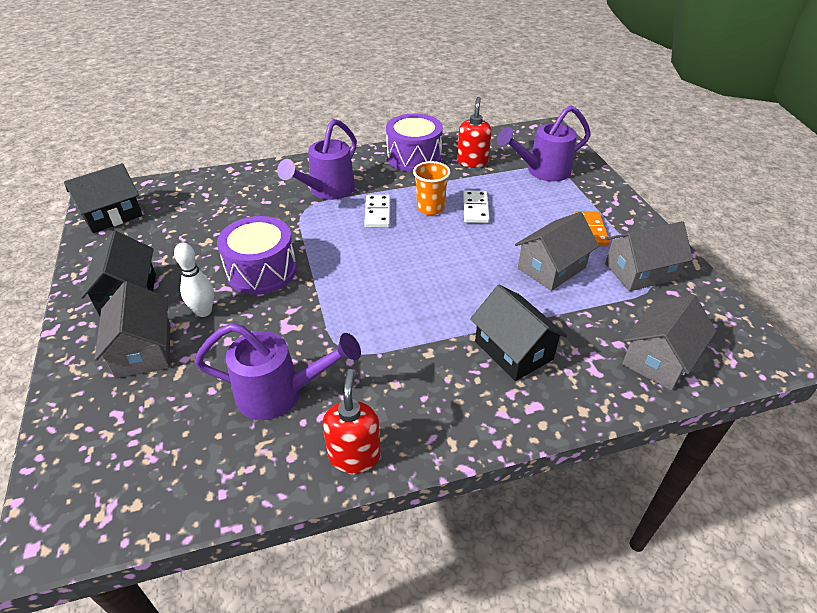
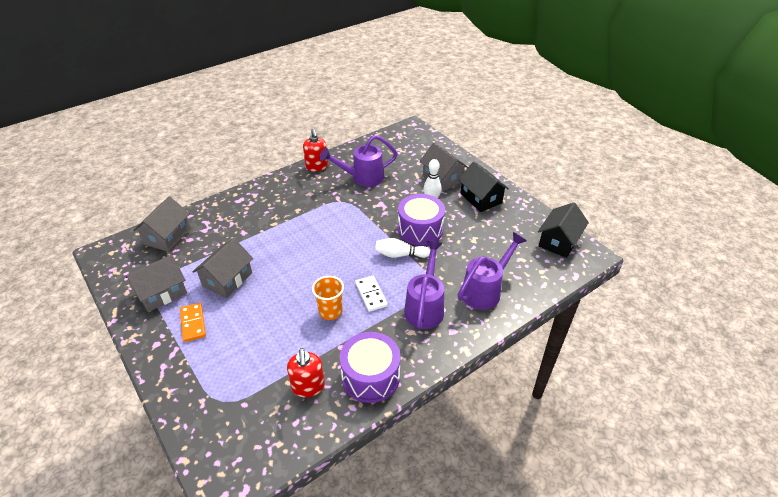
camera: 160 degrees right, 0 degrees up
white domino [463,190,490,223] -> none
black house [470,285,567,381] -> none
purple watering can [497,106,591,181] -> purple watering can moved to [458,232,527,310]
none -> white bowling pin [375,238,430,258]

